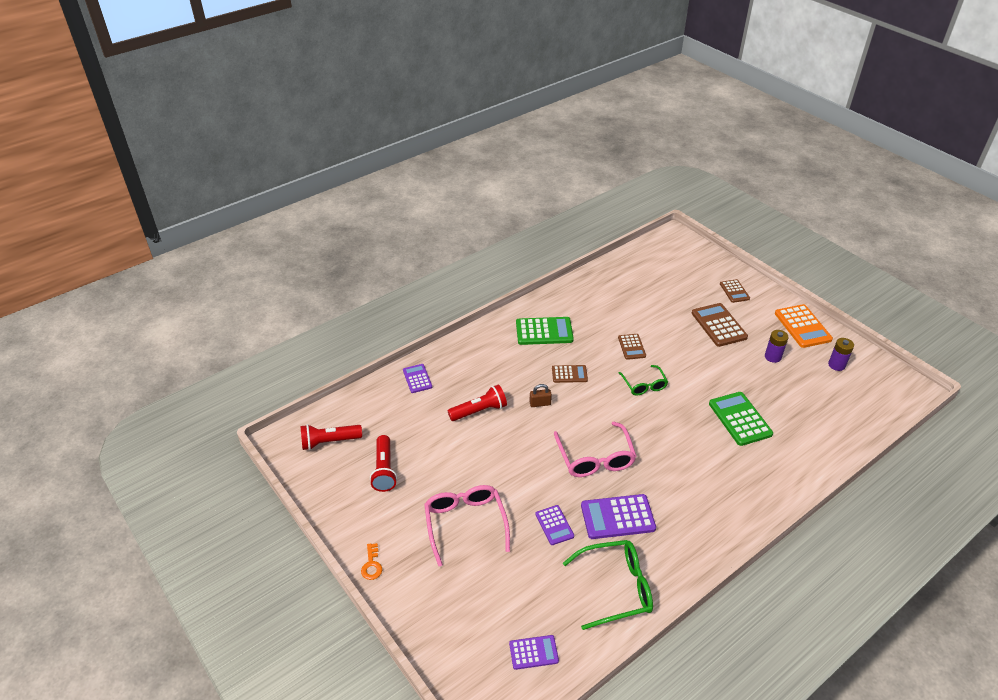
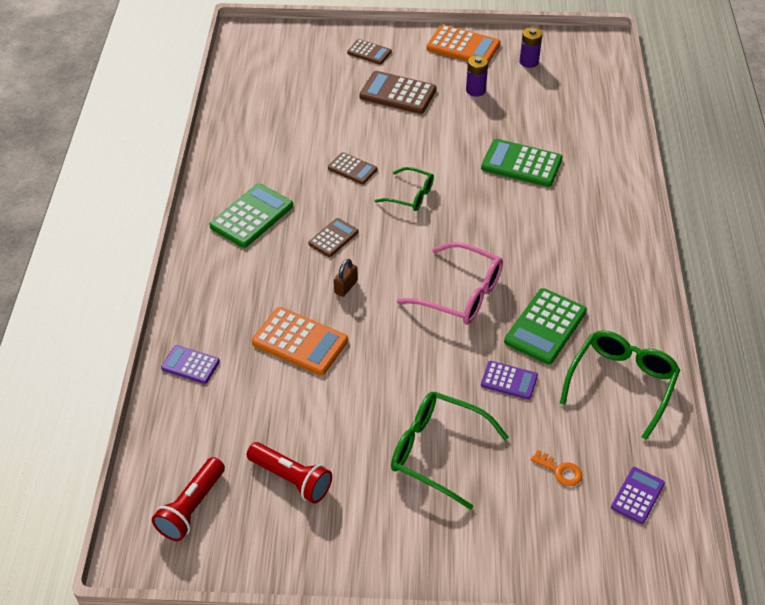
camera: 50 degrees left, 5 degrees up
orange key [361,543,382,580] -> orange key moved to [531,450,582,486]
pink glasses [424,485,510,566] -> green glasses [391,392,509,510]
red flashlight [447,384,507,421] -> orange calculator [252,307,348,375]
purple calculator [581,494,656,539] -> green calculator [504,288,587,365]

